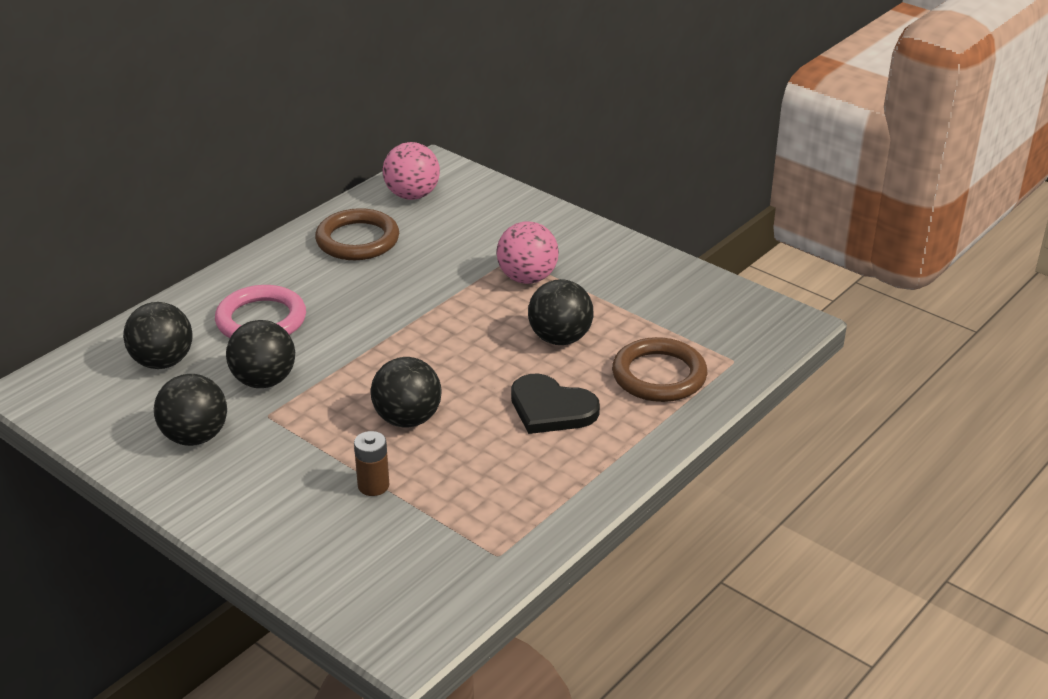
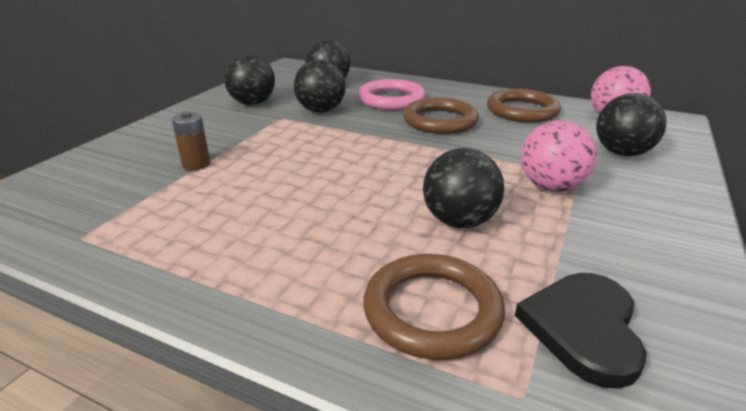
camera: 75 degrees right, 5 degrees down
black ball [371,357,442,428] -> black ball moved to [596,93,667,156]
black heart [511,374,600,434] -> black heart moved to [515,273,647,389]
none -> brown ring [403,98,479,134]

